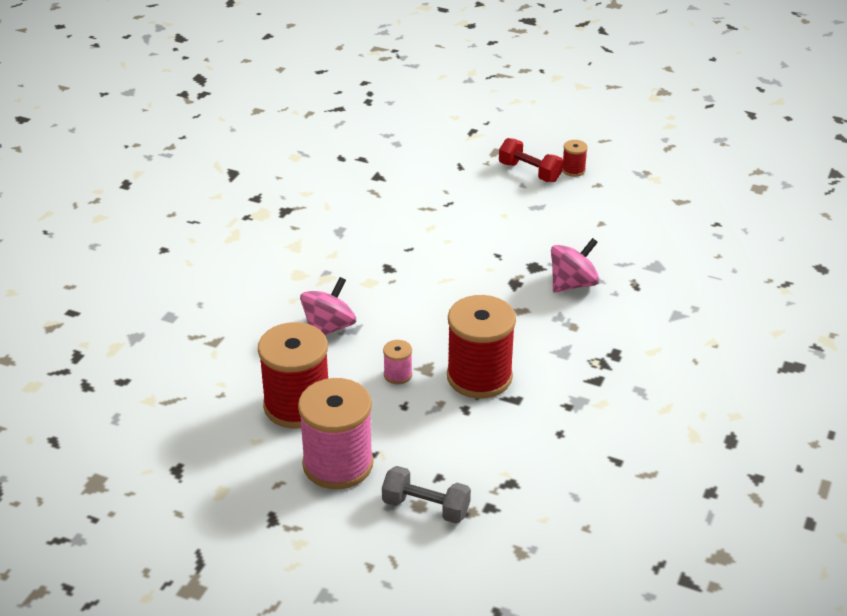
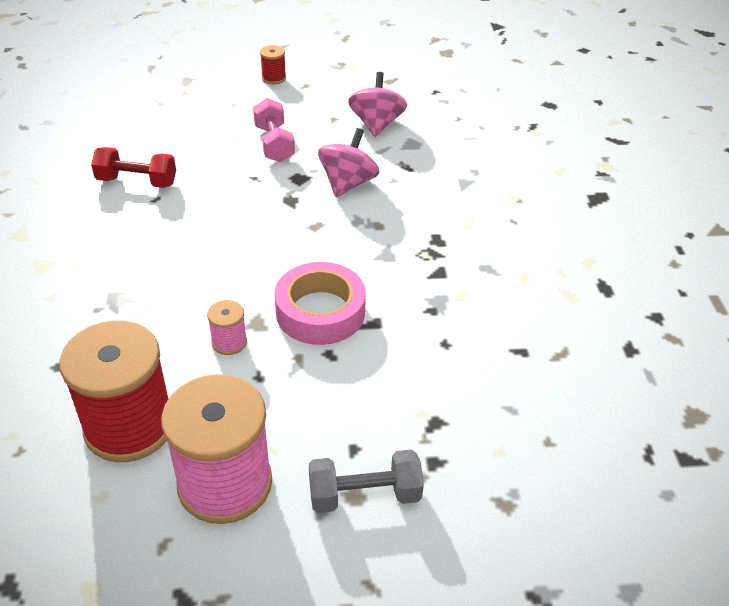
camera: 30 degrees left, 5 degrees up
pink spinning top [300,277,356,336] -> pink spinning top moved to [348,72,407,137]
red spool [447,295,516,399] -> pink tape [274,262,366,345]
red dumbbell [499,138,563,182] -> red dumbbell moved to [91,147,176,188]
none -> pink dumbbell [253,98,295,162]

